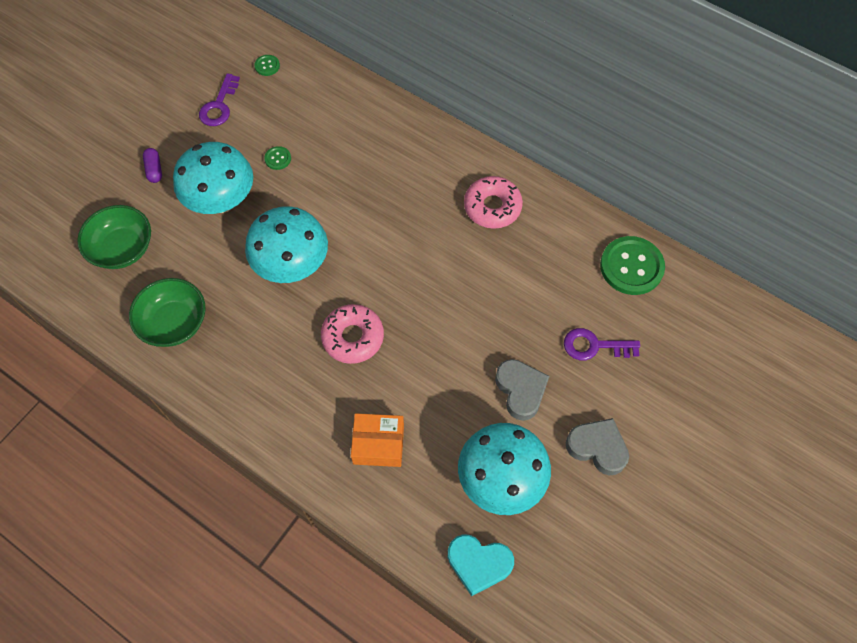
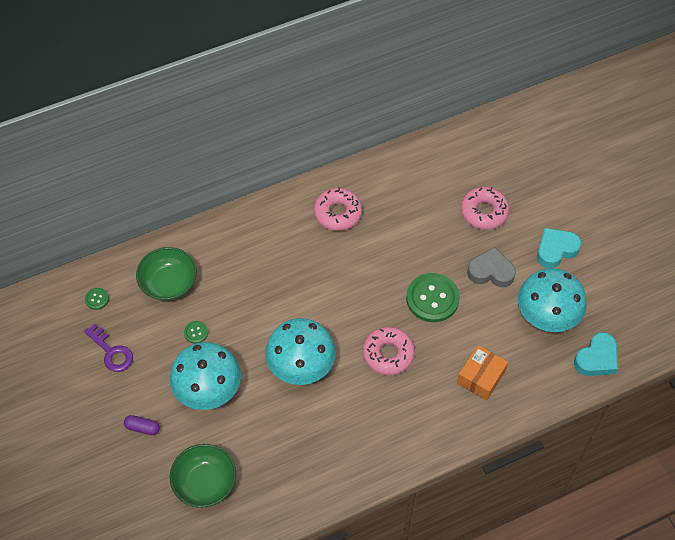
camera: 60 degrees left, 5 degrees down
green bowl [129,278,205,347] -> green bowl moved to [136,247,197,301]
purple key [564,328,640,360] -> pink donut [461,187,509,230]
grey heart [566,418,629,475] -> turquoise heart [537,228,581,268]
green button [600,236,665,295] -> green button moved to [406,273,460,322]

